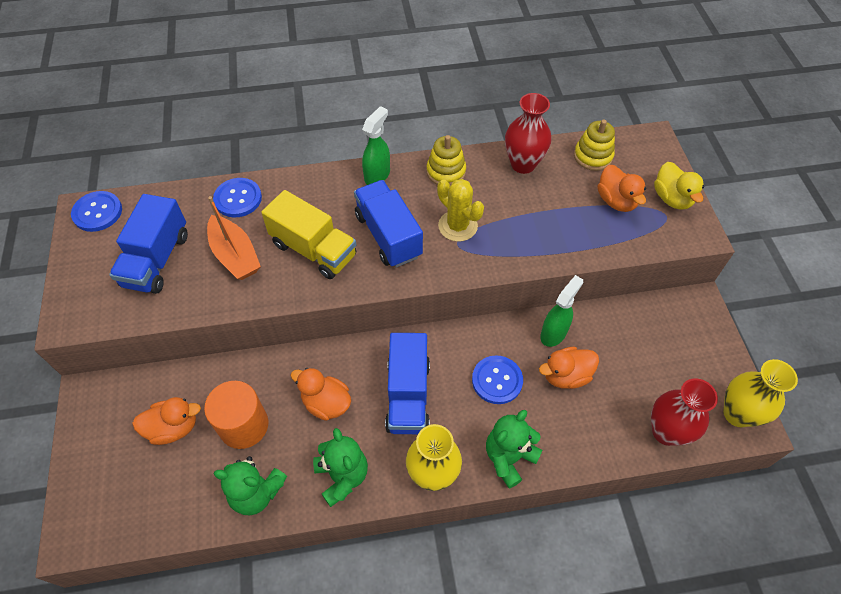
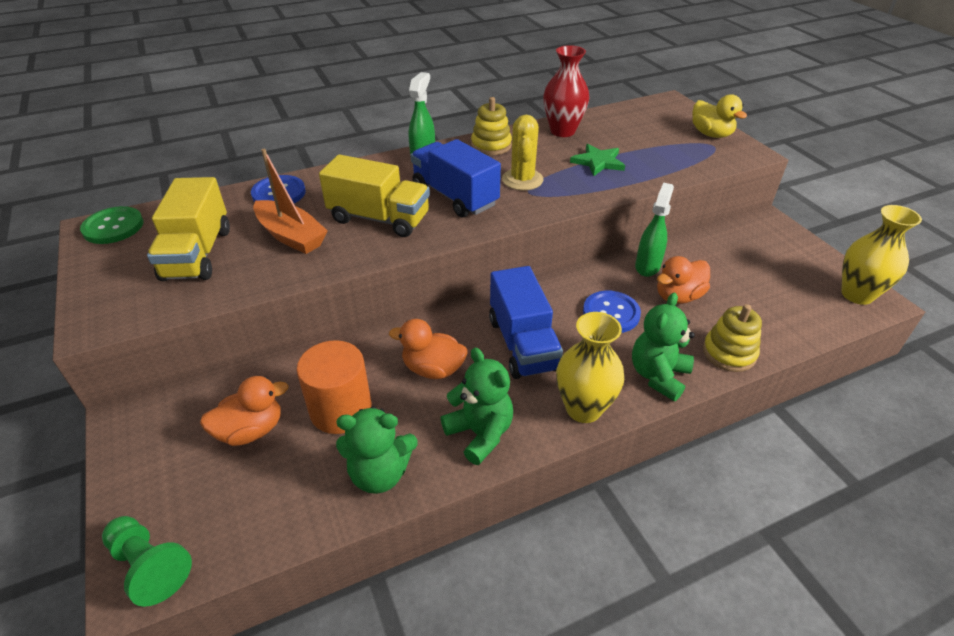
camera: 15 degrees left, 15 degrees down
blue button [71,191,122,232] -> green button [80,206,143,244]
blue truck [109,194,188,294] -> yellow truck [147,177,230,281]
yellow cactus [437,179,484,242] -> yellow cactus turned 60 degrees clockwise [502,115,544,190]
yellow stacking toy [574,120,615,171] -> yellow stacking toy moved to [703,304,762,372]
orange duck [597,165,646,212] -> none
red vase [651,378,718,446] -> none
none -> green pawn [102,516,192,607]
none -> green star [570,144,625,176]

